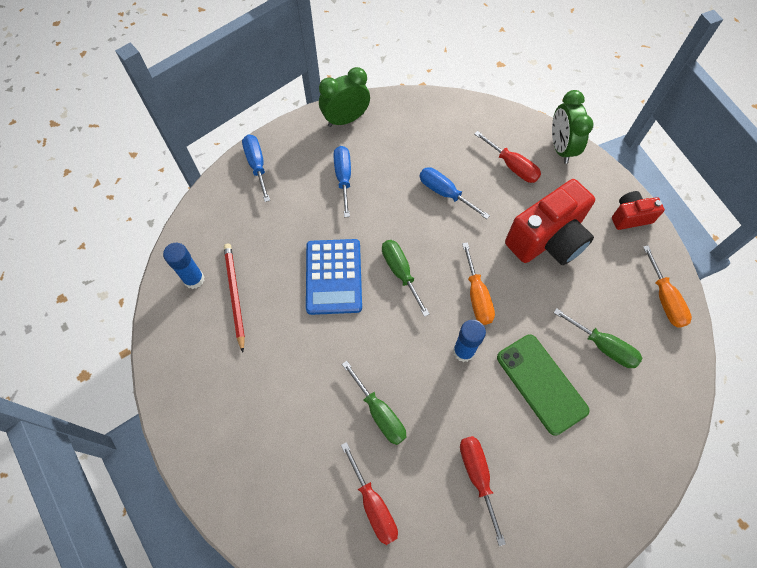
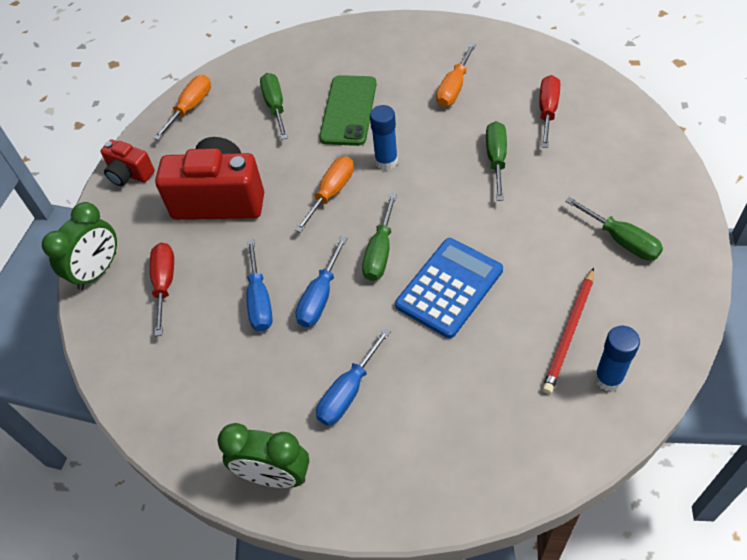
camera: 135 degrees left, 10 degrees down
blue screwdriver [242,135,270,202] -> blue screwdriver moved to [295,236,347,327]
red screwdriver [460,436,506,546] -> orange screwdriver [436,43,477,107]
none -> green screwdriver [565,197,663,261]

